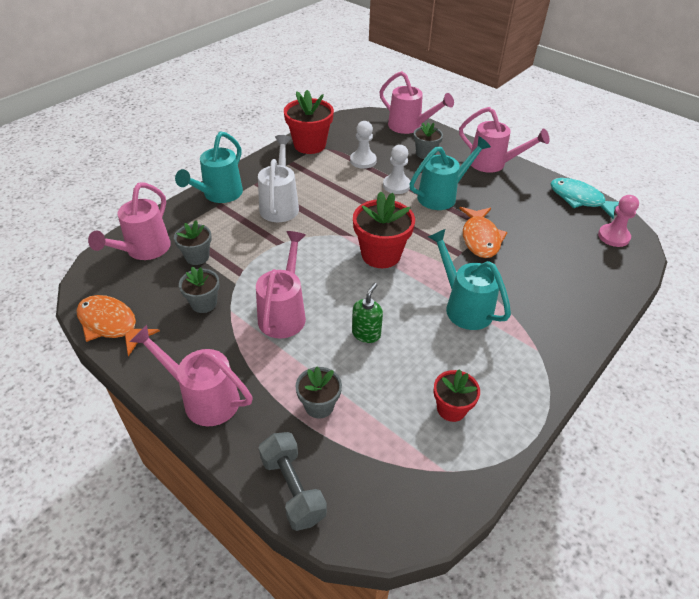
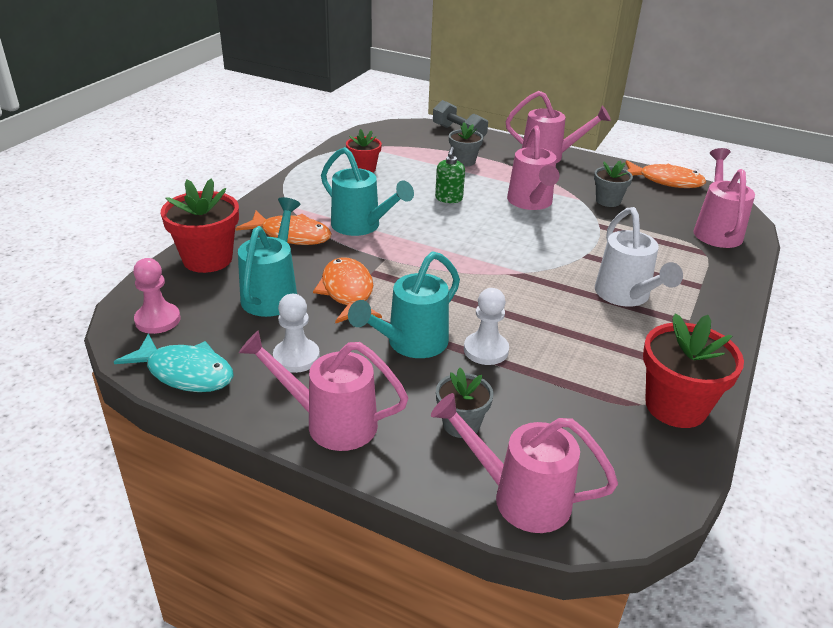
camera: 165 degrees right, 10 degrees down
grey flower pot [174,221,212,265] -> none
turquoise watering can [175,132,243,203] -> turquoise watering can moved to [238,197,301,317]
white pawn [350,121,377,169] -> white pawn moved to [273,294,320,373]
red flower pot [353,191,415,268] -> red flower pot moved to [160,178,239,273]
none -> orange fish [235,211,332,245]

